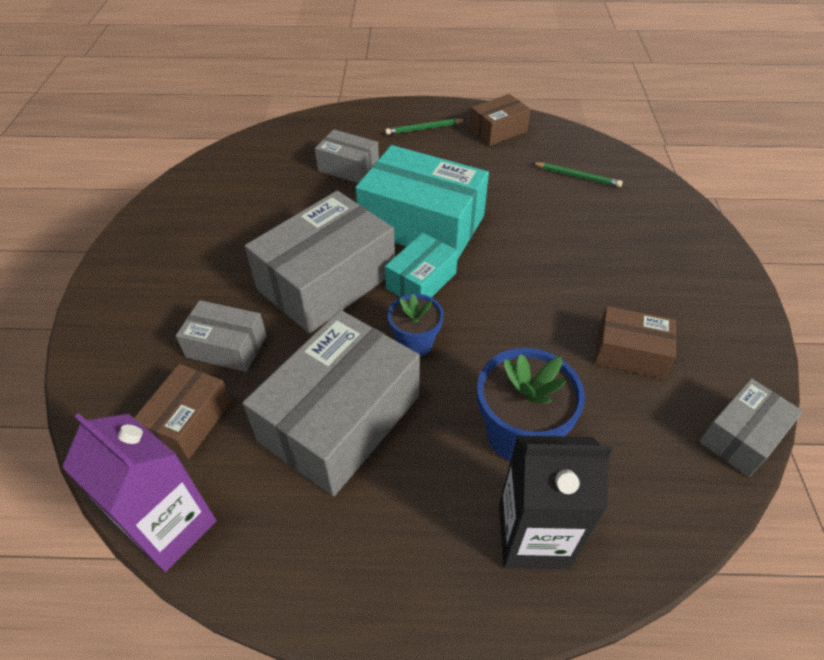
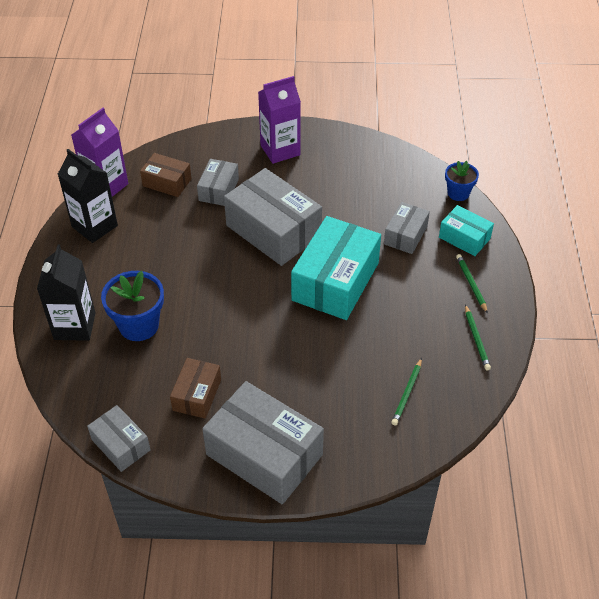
camera: 90 degrees right, 0 degrees up
grey box [242,310,420,496] -> grey box moved to [202,381,324,504]
turquoise box [385,233,458,298] -> turquoise box moved to [439,205,494,256]
blue flower pot [388,294,444,356] -> blue flower pot moved to [445,161,479,201]
brown box [469,94,531,146] -> green pencil [465,304,491,370]
none -> black carton [58,149,118,243]
none -> purple carton [258,76,301,164]

